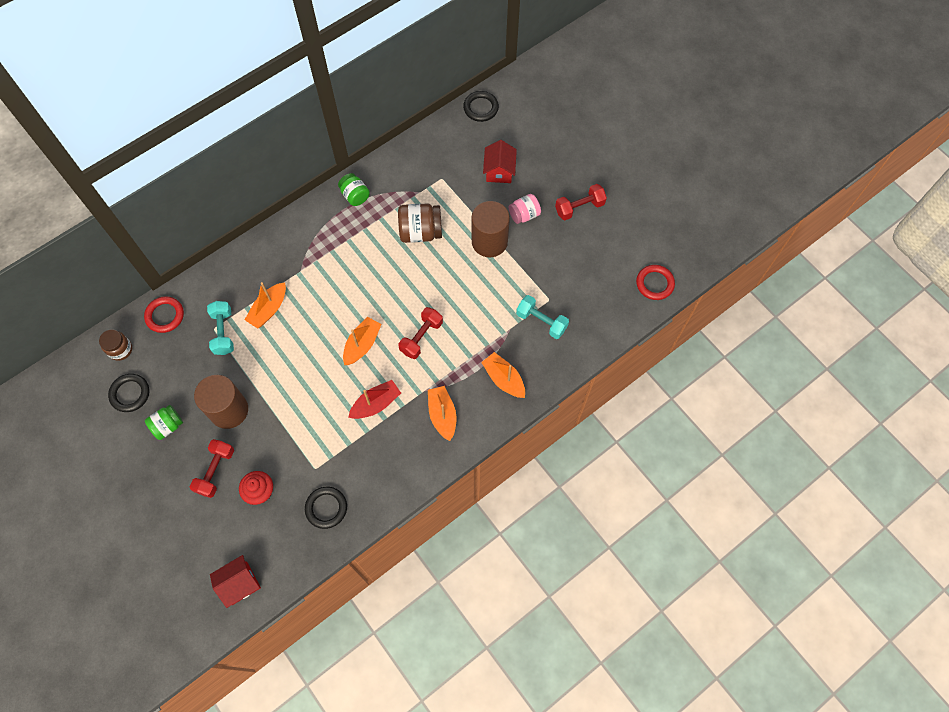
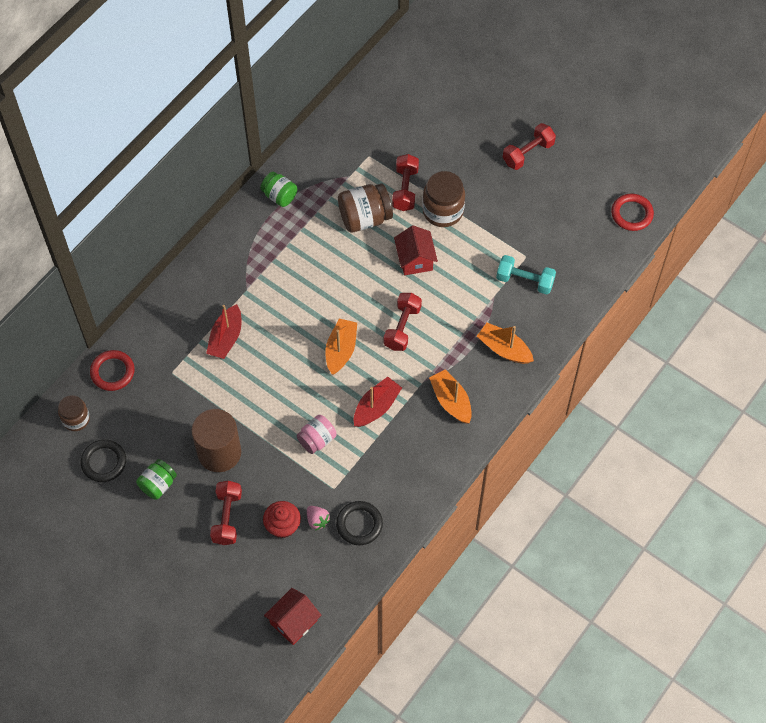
camera: 15 degrees left, 5 degrees down
turquoise dumbbell [207,301,234,355] -> none
orange boat [245,282,286,328] -> red boat [206,304,241,359]
black ring [463,91,499,122] -> none
brown cylinder [471,201,510,257] -> brown jar [422,171,465,227]
red house [483,140,517,183] -> red house moved to [394,225,438,275]
pink jar [509,194,541,224] -> pink jar moved to [297,415,337,454]
none -> pink strawberry [307,506,331,531]
none -> red dumbbell [392,154,419,211]

